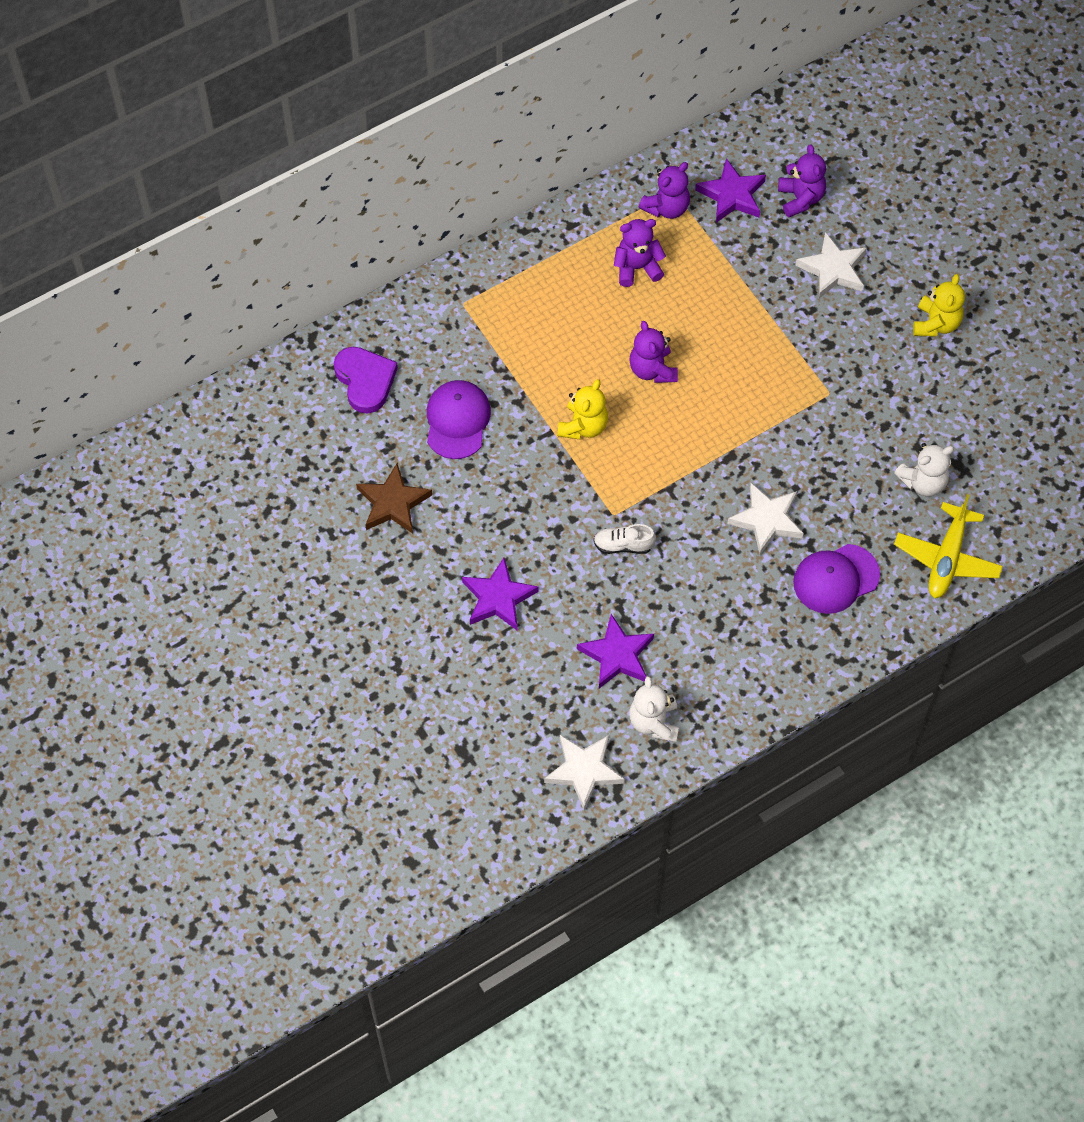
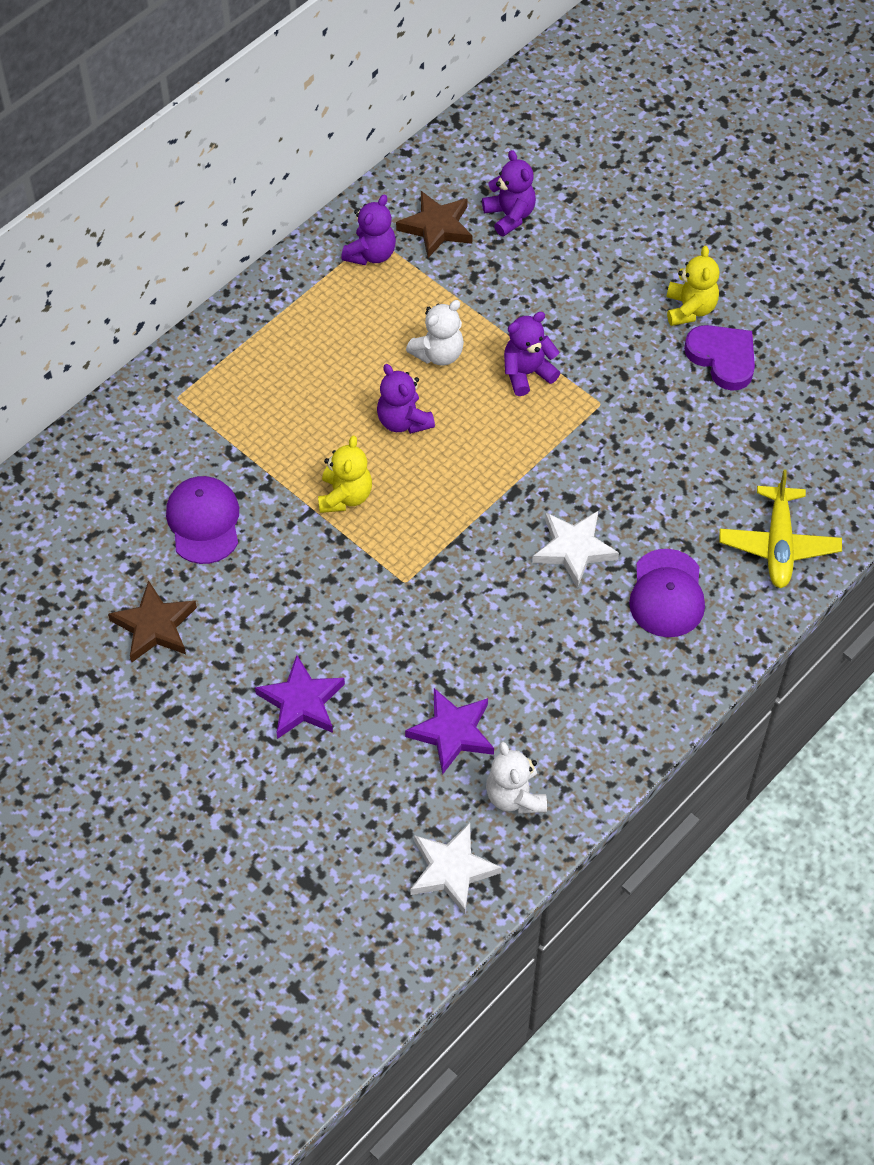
camera: 15 degrees left, 5 degrees down
purple heart [334,347,398,414] -> purple heart moved to [684,325,755,391]
white shoe [594,524,656,554] -> none
purple teddy bear [614,219,666,287] -> purple teddy bear moved to [504,312,560,396]
purple star [695,158,766,223] -> brown star [396,191,473,258]
purple cap [793,544,880,614] -> purple cap turned 45 degrees counterclockwise [629,549,705,637]
white star [795,232,867,298] -> none
white teddy bear [894,443,954,496] -> white teddy bear moved to [406,300,464,365]

